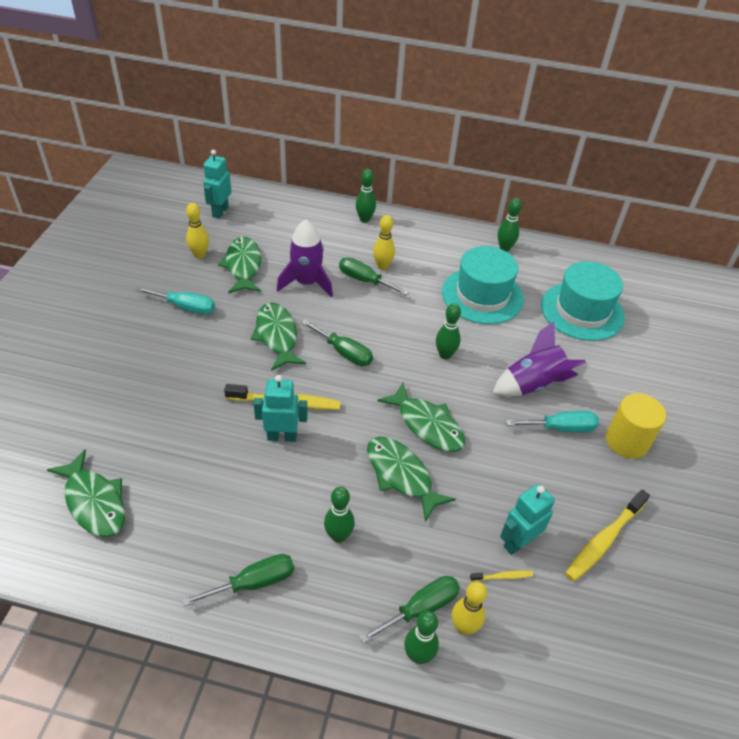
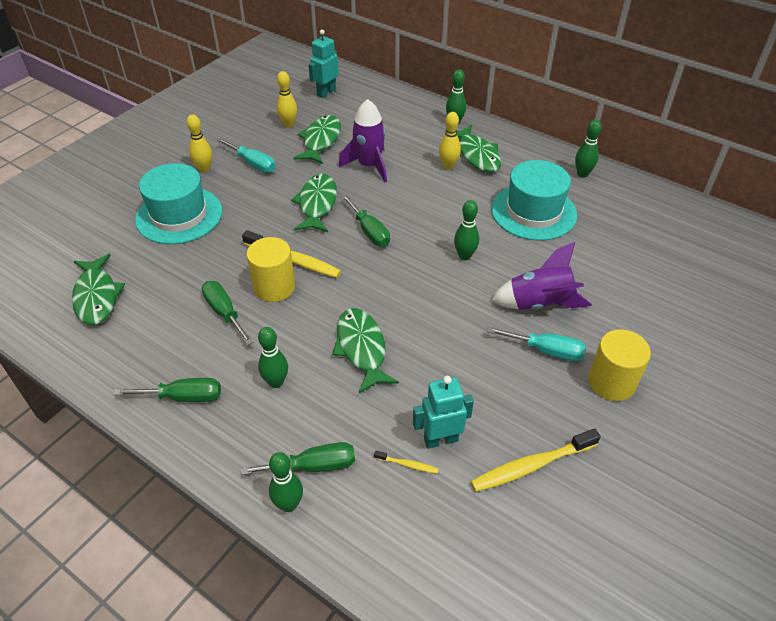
camera: 25 degrees right, 0 degrees up
turquoise robot [253,375,308,442] -> yellow cylinder [246,237,295,302]
green screwdriver [339,257,409,295] -> green screwdriver moved to [202,281,253,345]
green fish [377,382,465,452] -> green fish moved to [457,125,501,172]
yellow bowling pin [452,582,487,635] -> yellow bowling pin moved to [187,114,212,172]
turquoise hat [541,261,625,341] -> turquoise hat moved to [135,163,222,244]

